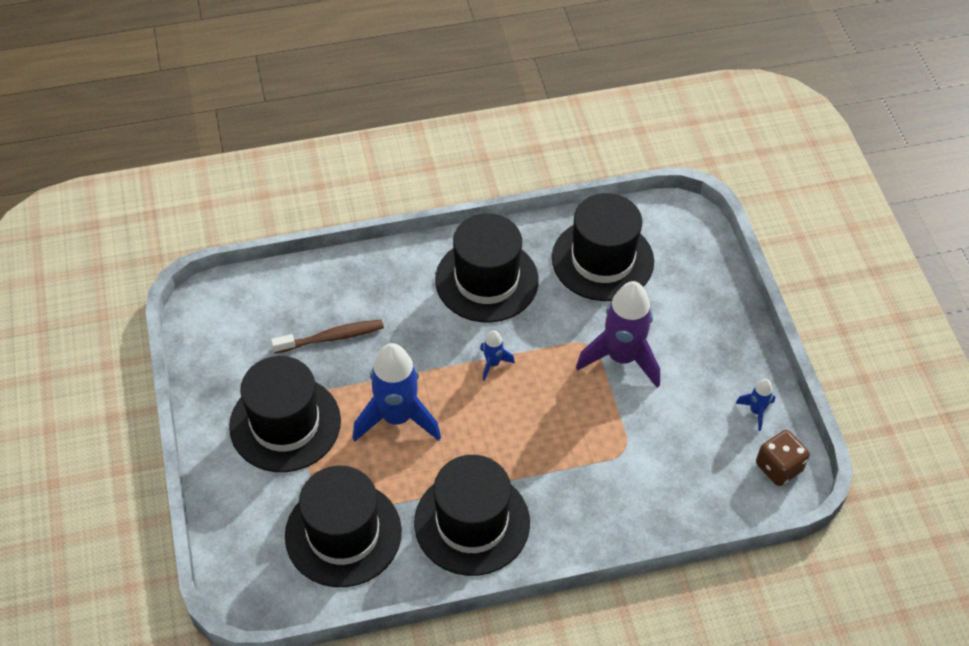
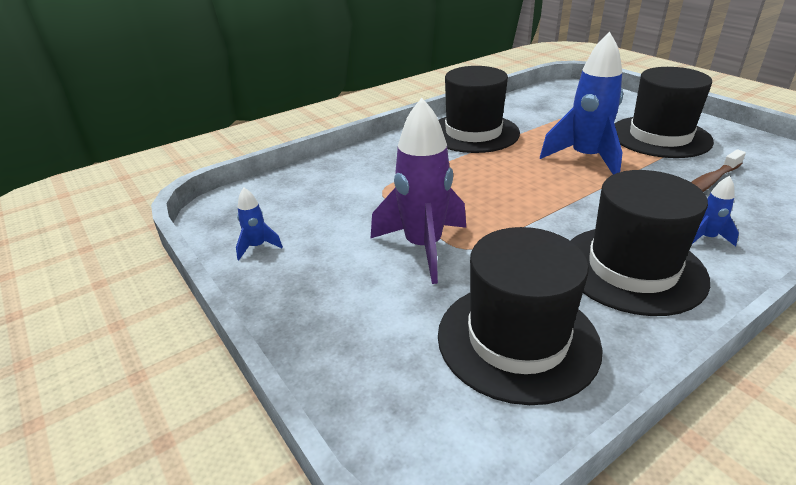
camera: 160 degrees right, 20 degrees down
black hat [285,466,402,587] -> none
blue rocket [480,330,515,381] -> blue rocket moved to [692,176,739,247]
brown dice [756,430,810,486] -> none

